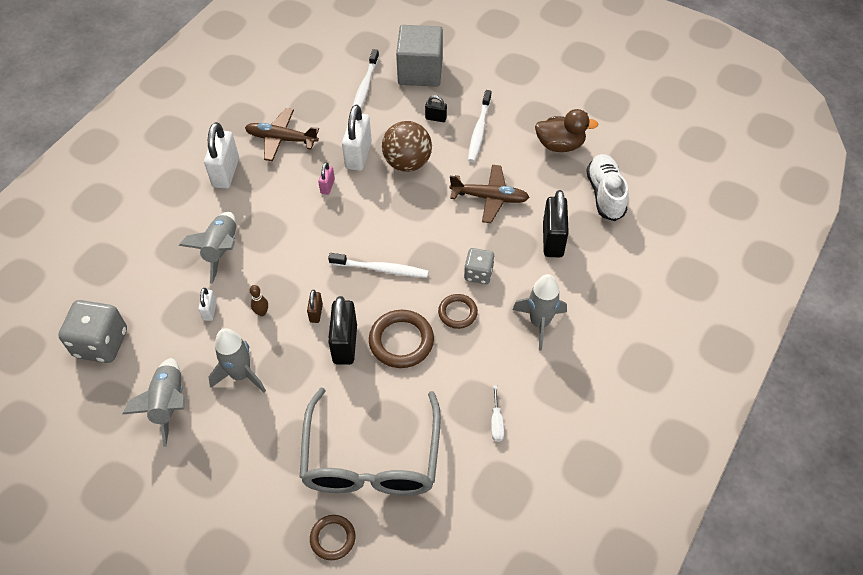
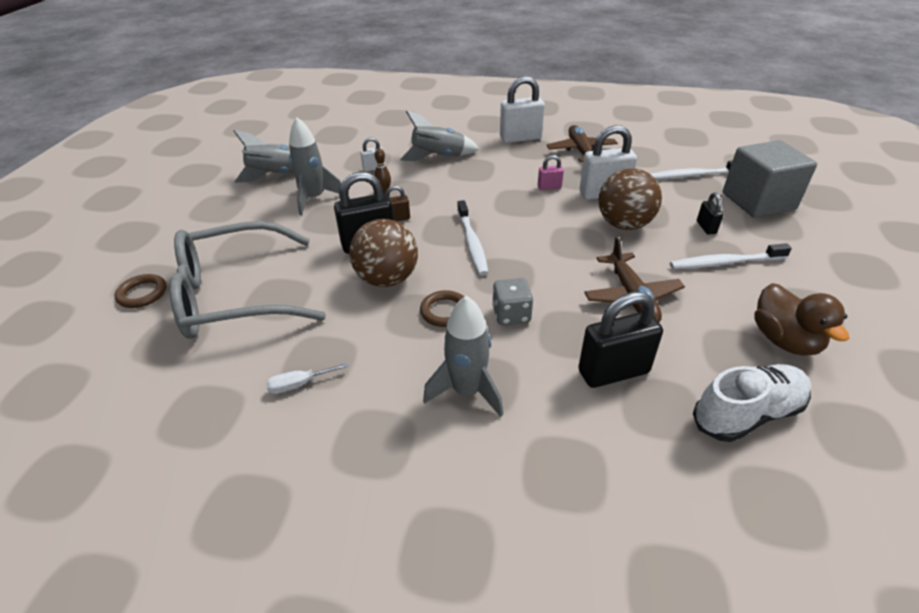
camera: 70 degrees right, 15 degrees down
grey dice [58,300,127,363] -> none
brown ring [369,310,434,368] -> brown ball [349,219,418,287]

